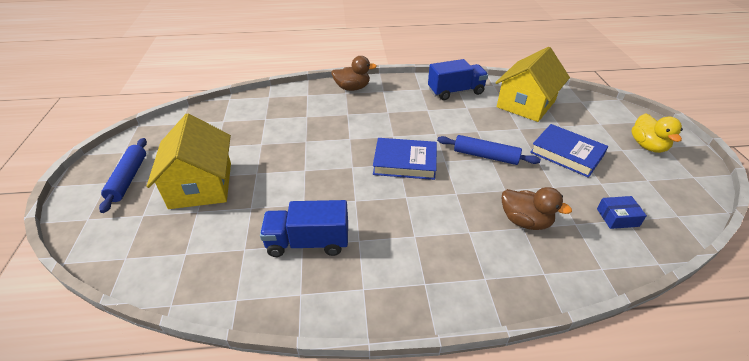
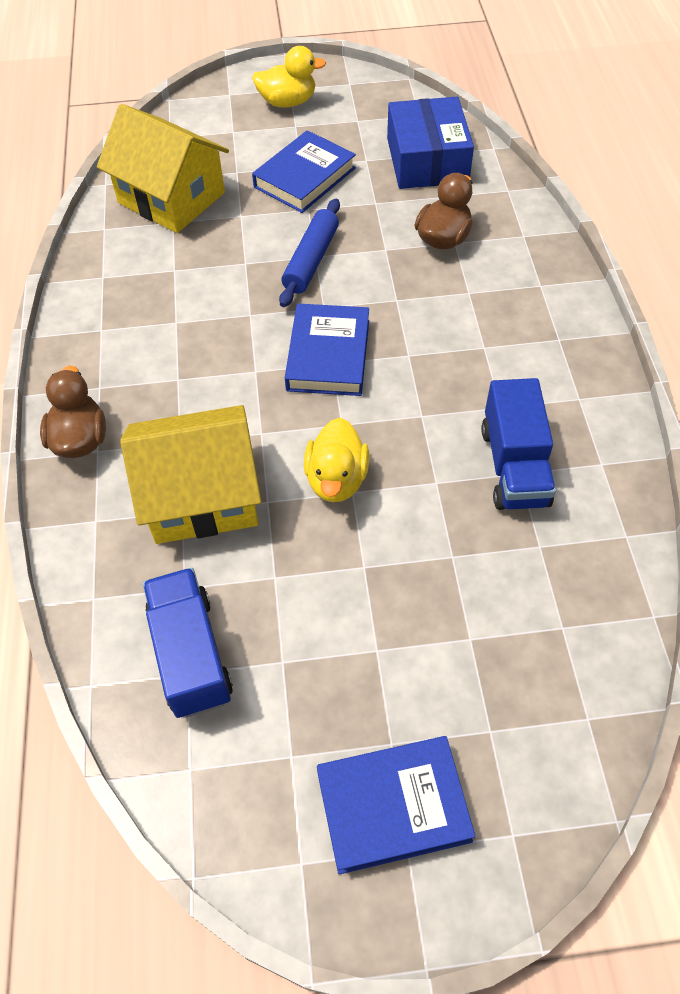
camera: 90 degrees left, 15 degrees up
blue rolling pin [99,138,147,213] -> blue book [317,736,476,875]
yellow house [146,114,231,209] -> yellow house moved to [120,405,261,544]
blue truck [428,59,488,100] -> blue truck moved to [143,568,233,718]
blue box [597,196,647,229] -> blue box [387,97,474,189], size x2.12
none -> yellow duck [304,418,369,502]

